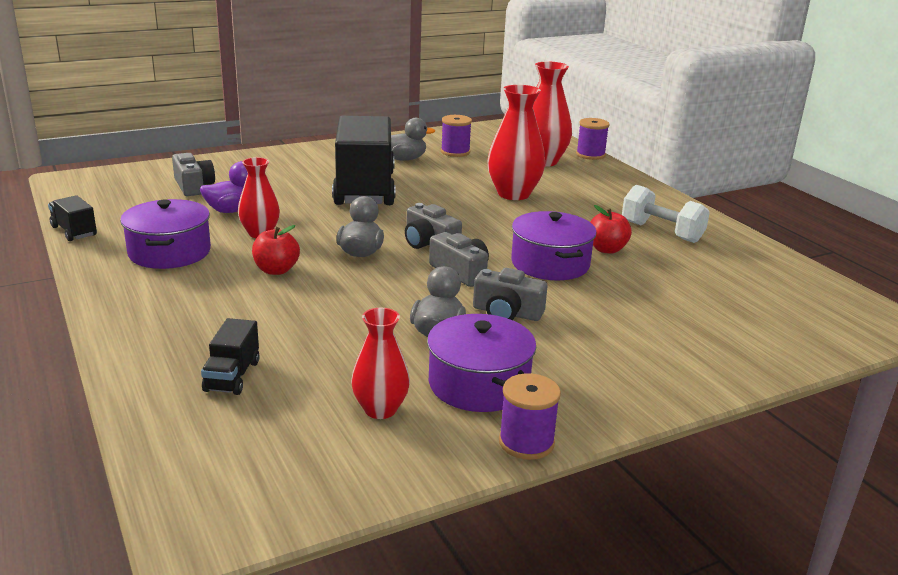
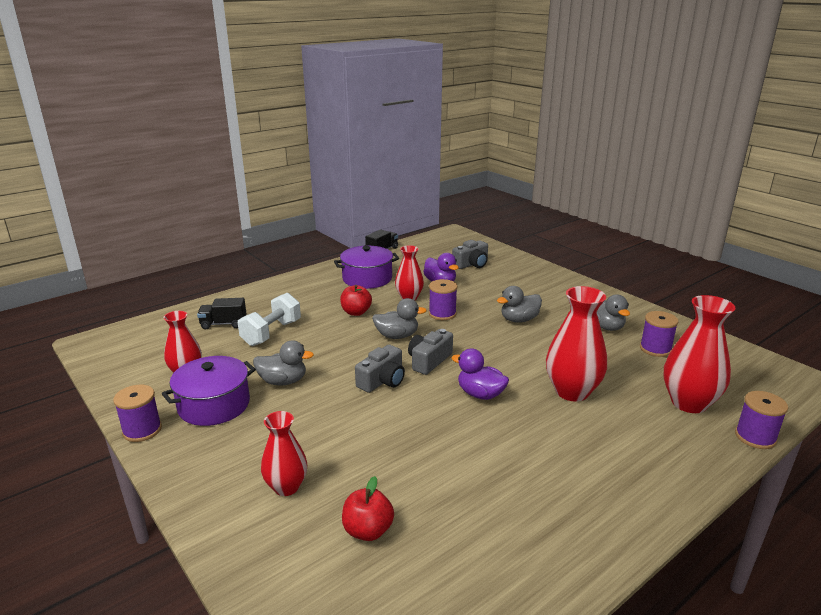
camera: 80 degrees right, 0 degrees up
black truck [332,116,395,205] -> grey duck [497,286,542,323]
grey camera [473,268,548,321] -> none
purple pot [511,211,597,280] -> none
red apple [590,205,632,254] -> red apple moved to [342,476,394,541]
white dumbbell [622,185,710,243] -> white dumbbell moved to [238,292,301,346]
none -> red vase [261,411,307,496]
none -> purple spool [429,279,458,320]
none -> purple duck [451,349,509,400]

